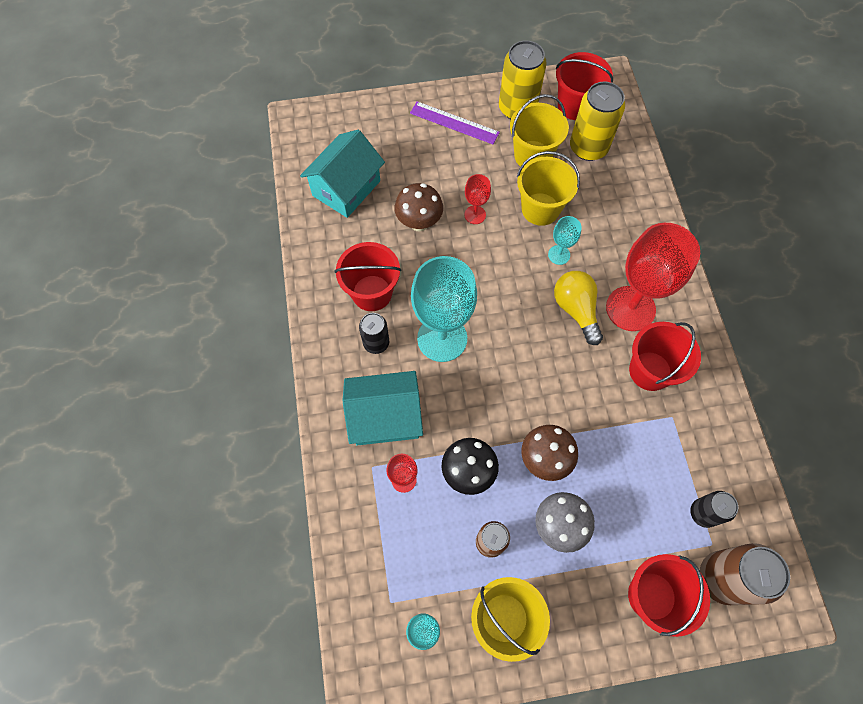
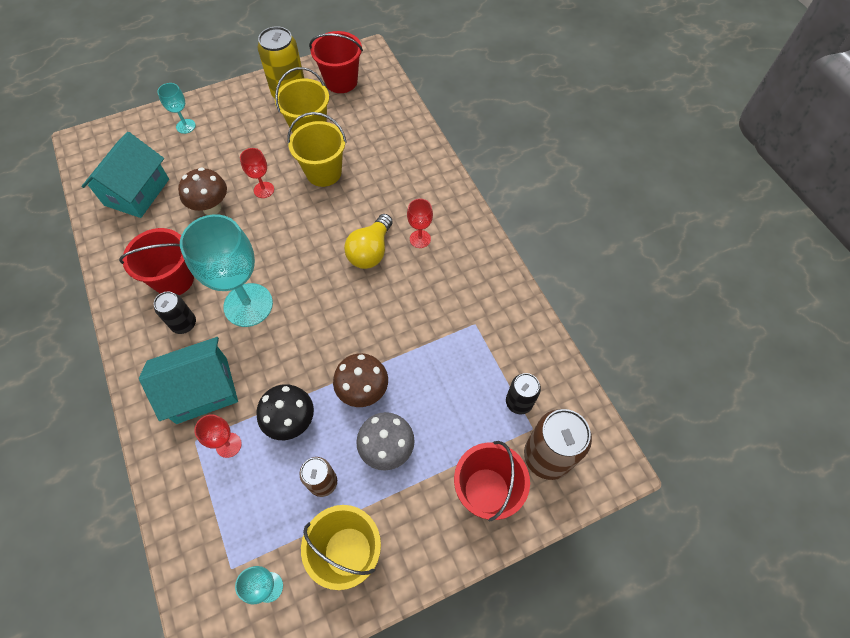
camera: 15 degrees left, 5 degrees down
purple ruler [410,101,500,144] -> none
turquoise goblet [548,216,582,265] -> turquoise goblet moved to [157,83,196,134]
yellow light bulb [554,271,603,345] -> yellow light bulb turned 120 degrees counterclockwise [344,214,393,269]
yellow can [570,82,625,161] -> none
red goblet [606,223,700,331] -> red goblet [407,199,433,248], size x0.46
red bucket [629,322,701,391] -> none

